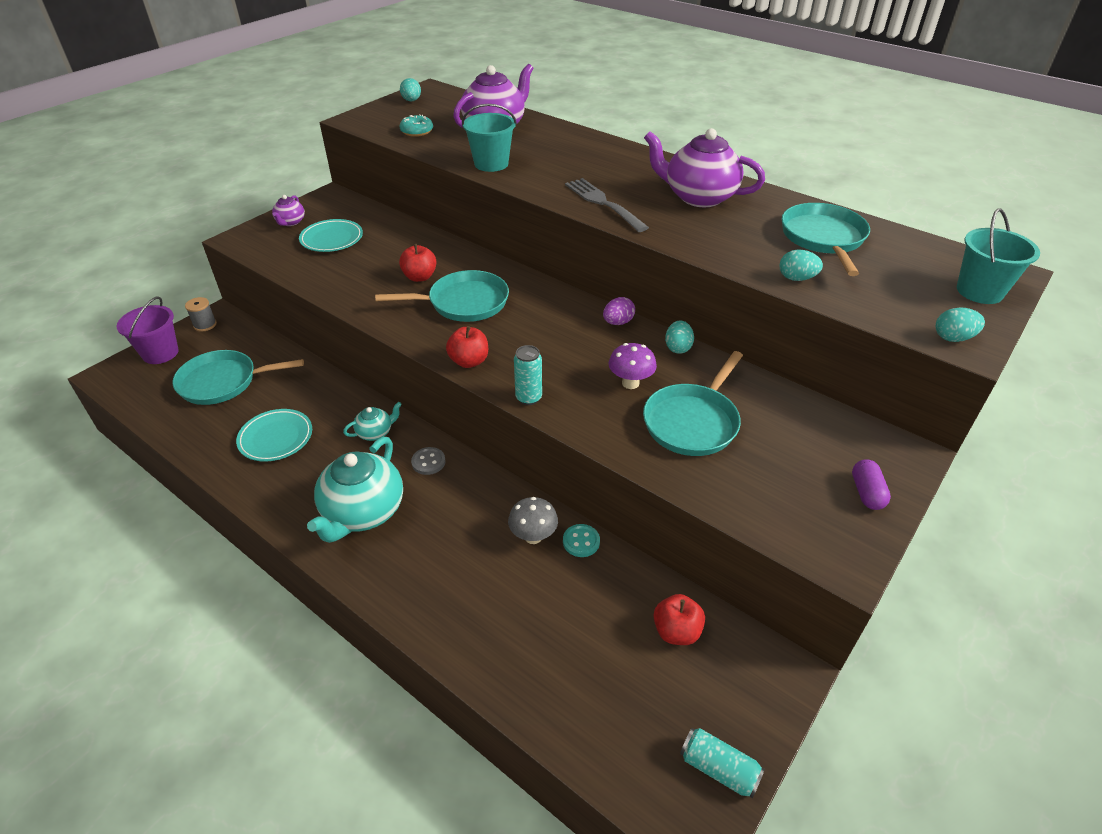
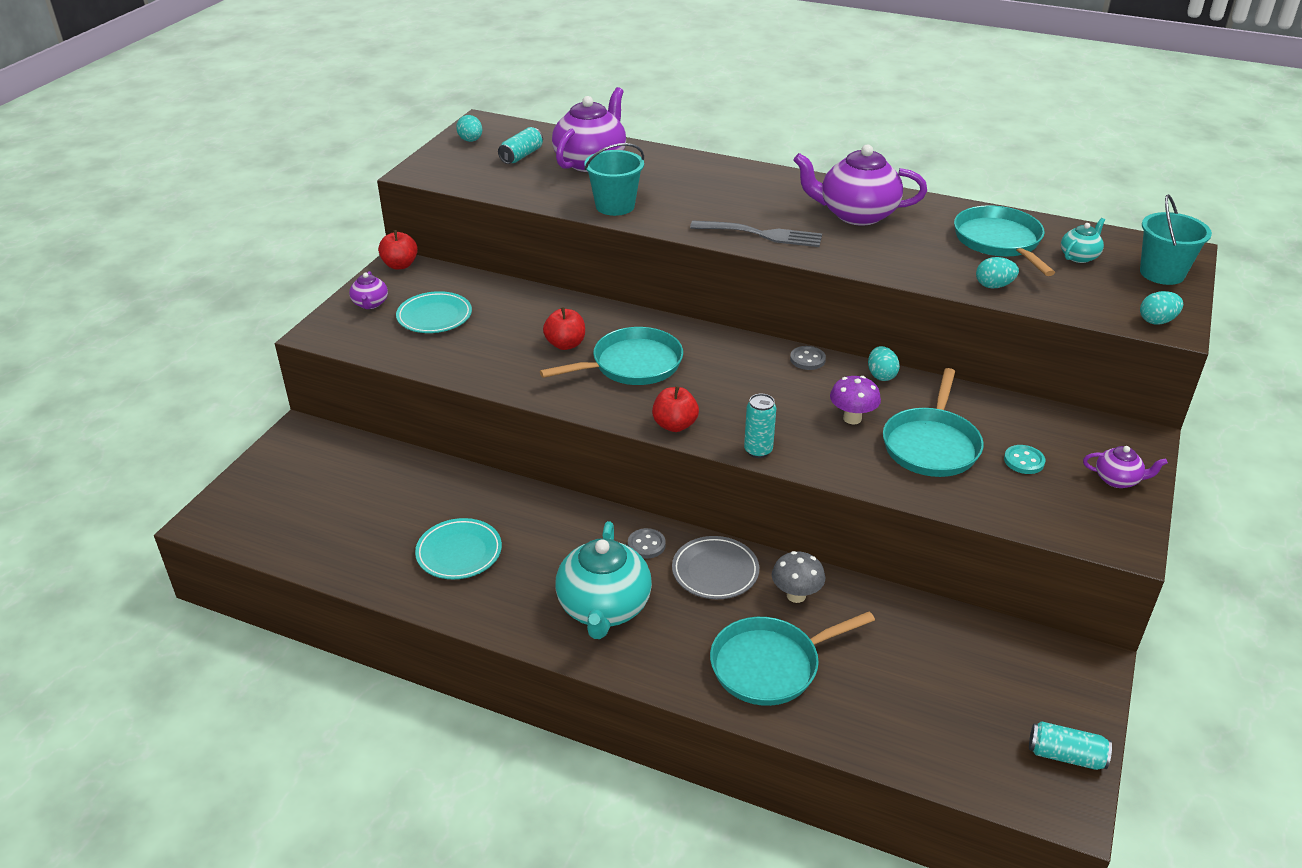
camera: 15 degrees left, 5 degrees down
purple bucket [117,297,179,364] -> none
turquoise pan [172,350,304,405] -> turquoise pan moved to [710,611,875,706]
grey spool [185,297,217,332] -> none
turquoise teapot [343,402,402,441] -> turquoise teapot moved to [1061,218,1105,263]
turquoise donut [399,114,433,137] -> none
turquoise button [563,524,600,557] -> turquoise button moved to [1004,445,1045,474]
grey fork [565,178,649,232] -> grey fork turned 150 degrees clockwise [690,221,822,247]
purple egg [603,297,635,325] -> grey button [790,346,826,370]
red apple [653,594,705,645] -> red apple moved to [378,230,418,269]
purple capsule [852,459,891,510] -> purple teapot [1083,446,1168,488]
none -> turquoise can [498,127,543,164]
none -> grey plate [672,536,759,599]

